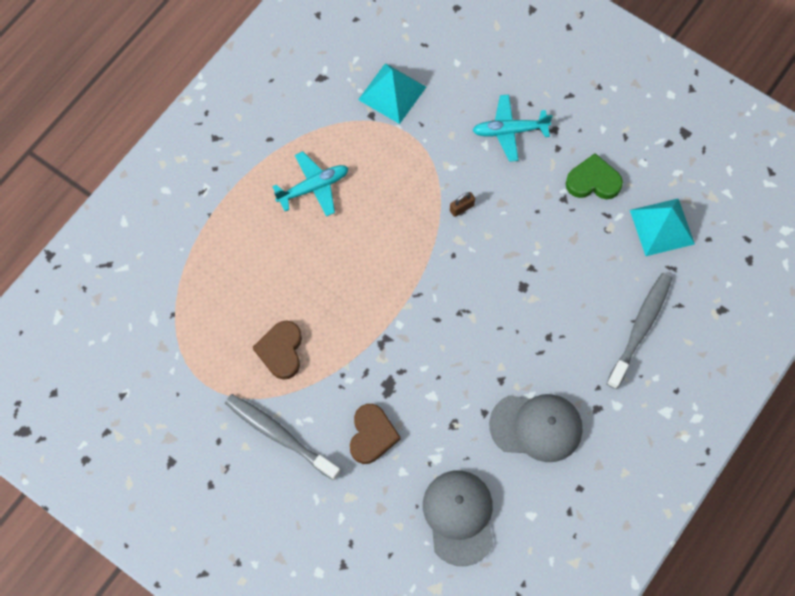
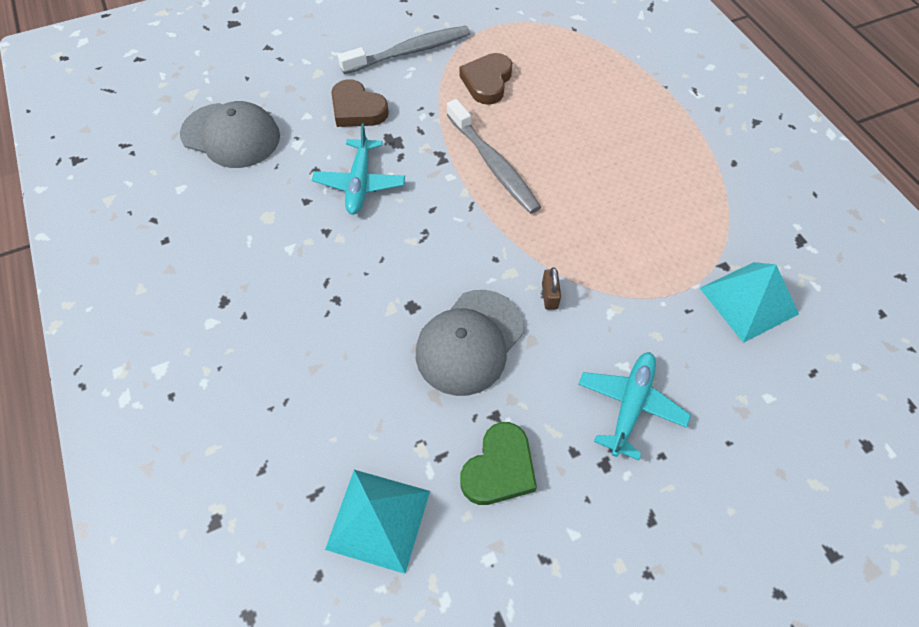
camera: 120 degrees right, 10 degrees down
brown heart [253,321,302,380] -> brown heart turned 105 degrees counterclockwise [459,53,512,105]
turquoise plane [272,151,348,217] -> turquoise plane moved to [312,124,405,215]
grey cap [489,394,582,462] -> grey cap moved to [416,290,524,396]
grey toothbrush [606,273,672,389] -> grey toothbrush moved to [447,99,541,214]

